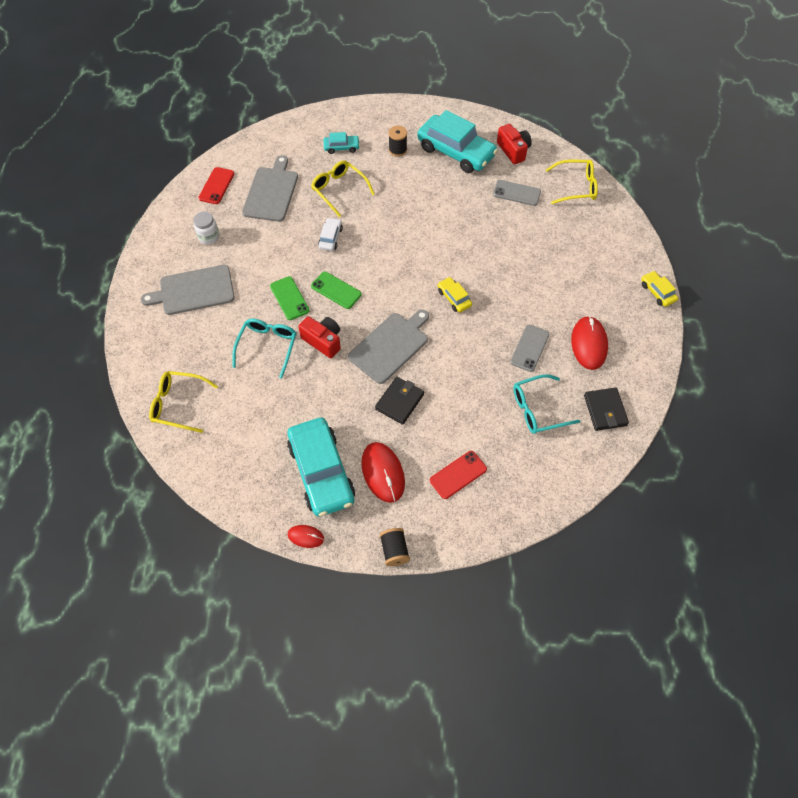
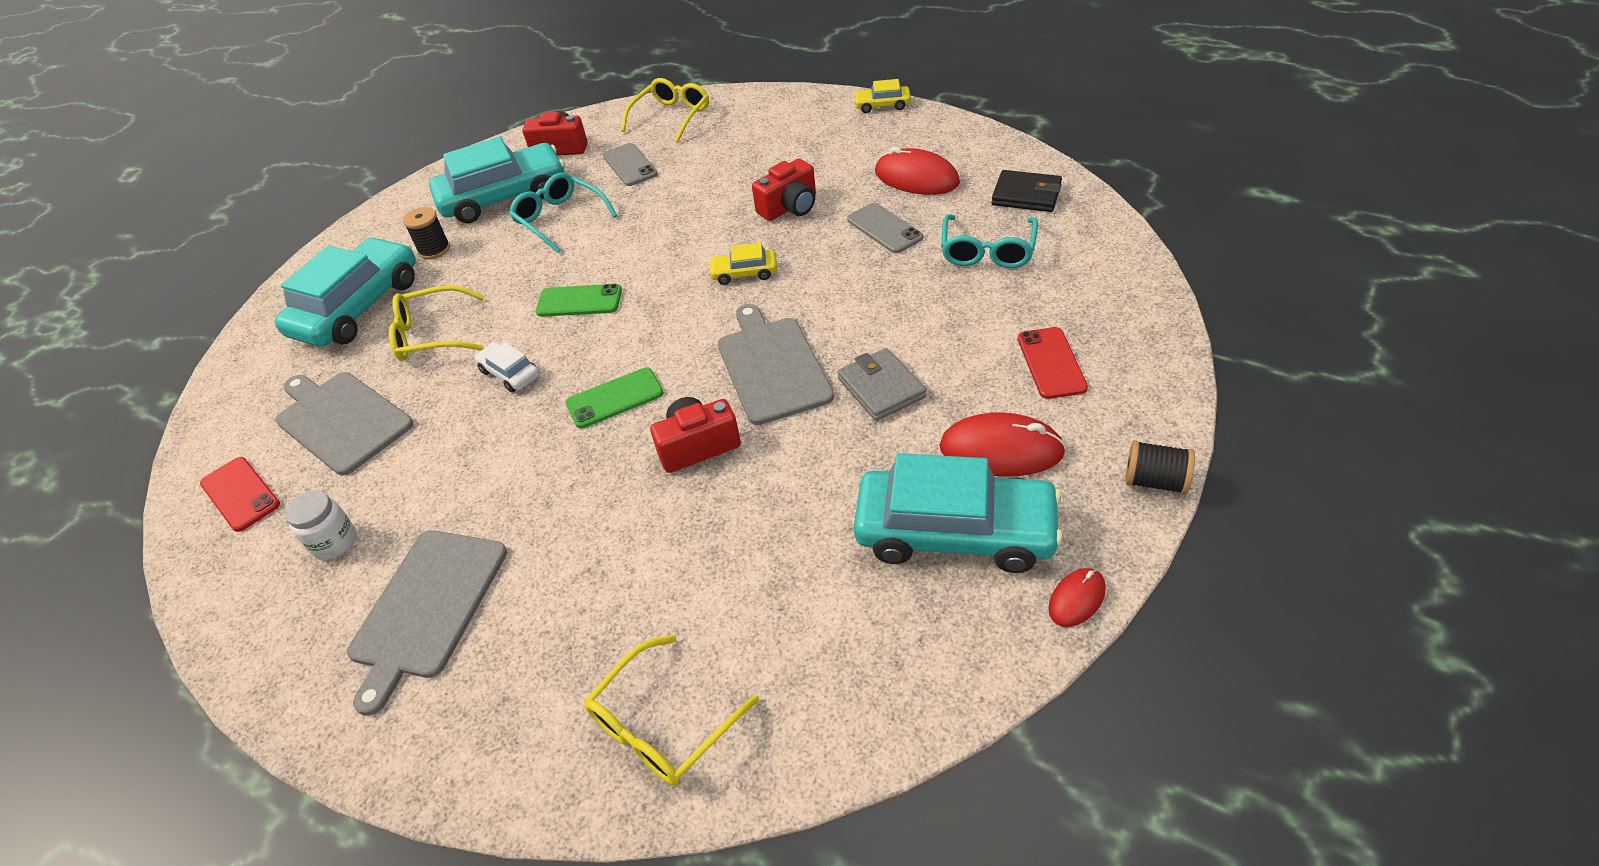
camera: 55 degrees left, 15 degrees down
turquoise glasses [232,319,296,379] -> turquoise glasses moved to [509,173,618,253]
green phone [270,276,310,320] -> green phone moved to [535,284,622,317]
turquoise car [324,132,360,154] -> turquoise car [274,237,416,347], size x2.18
black wallet [375,377,424,425] -> grey wallet [838,348,926,421]
grey phone [493,180,541,206] -> grey phone turned 75 degrees counterclockwise [603,143,658,186]
none -> red camera [752,159,816,221]

